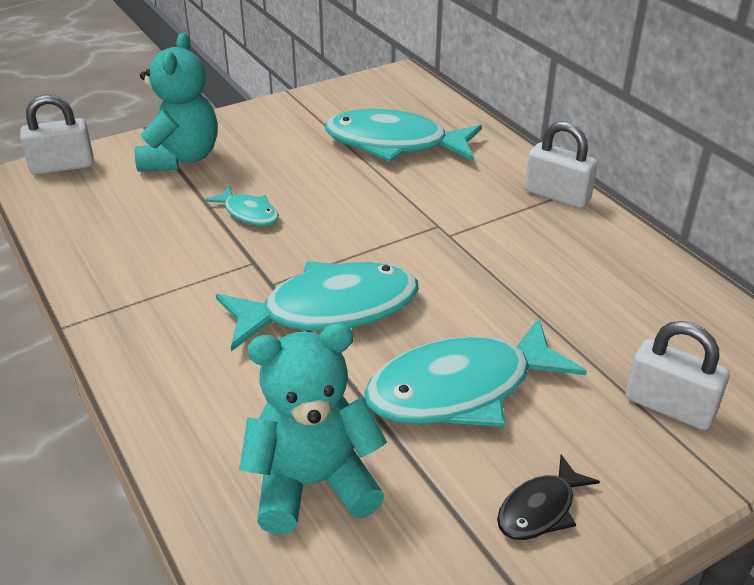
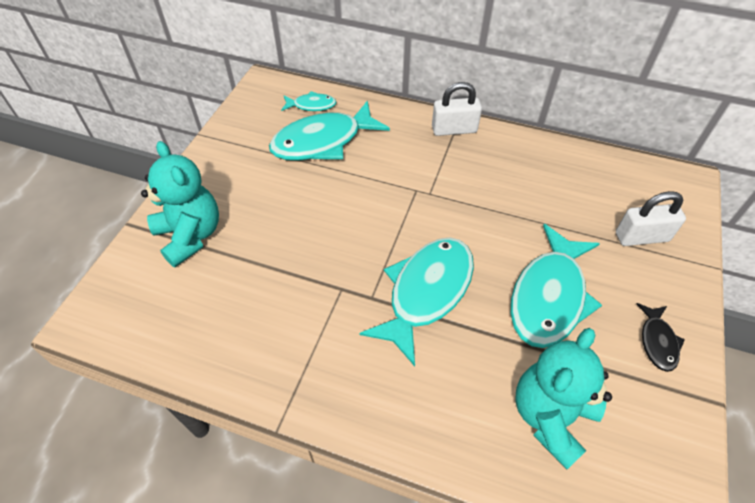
camera: 40 degrees left, 15 degrees up
white padlock [20,95,94,175] -> none
turquoise fish [205,186,279,226] -> turquoise fish moved to [281,91,336,111]

